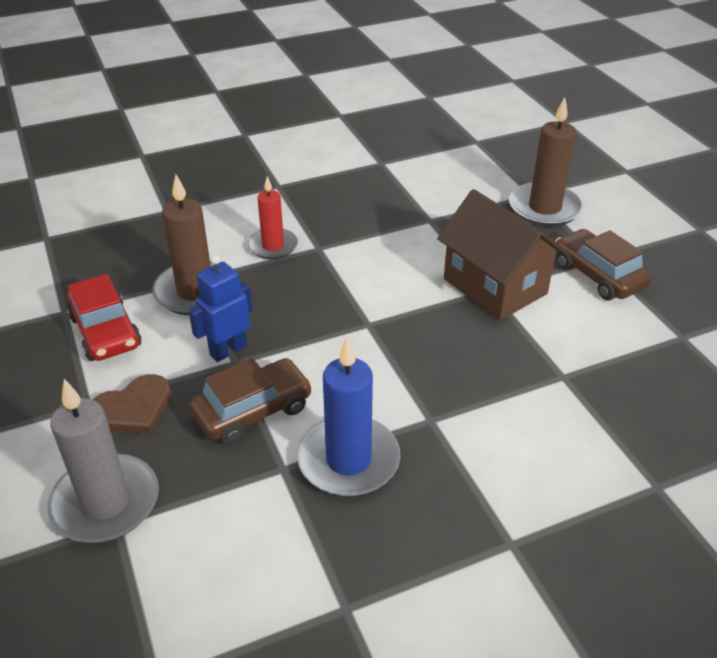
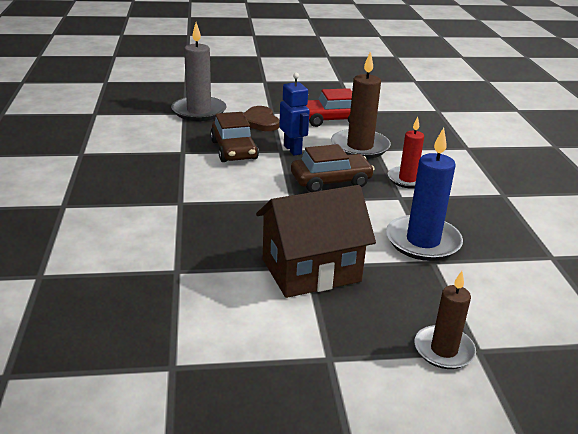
camera: 105 degrees right, 10 degrees down
blue candle [297,336,400,496] -> blue candle moved to [386,127,463,261]
brown candle [509,97,584,227] -> brown candle [414,271,476,369], size x0.64
brown car [555,229,651,300] -> brown car moved to [291,144,375,192]

